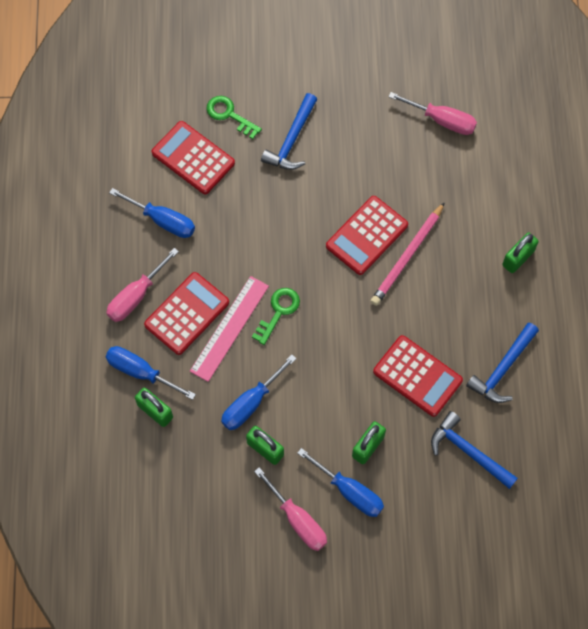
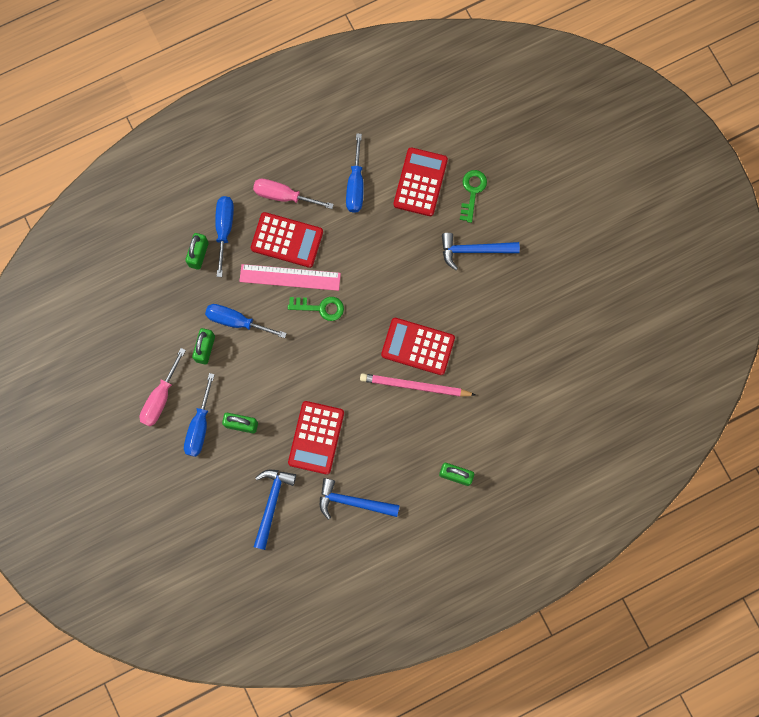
camera: 65 degrees right, 10 degrees up
pink screwdriver [389,92,477,135] -> none

